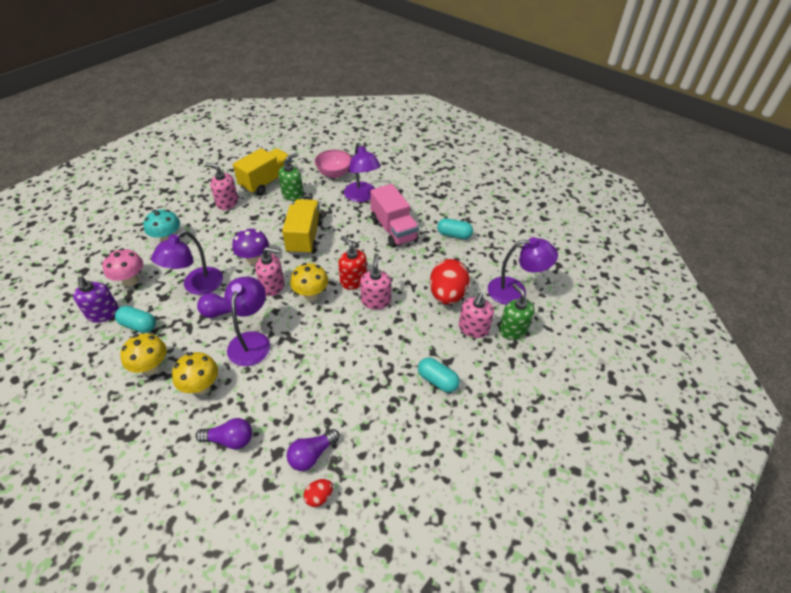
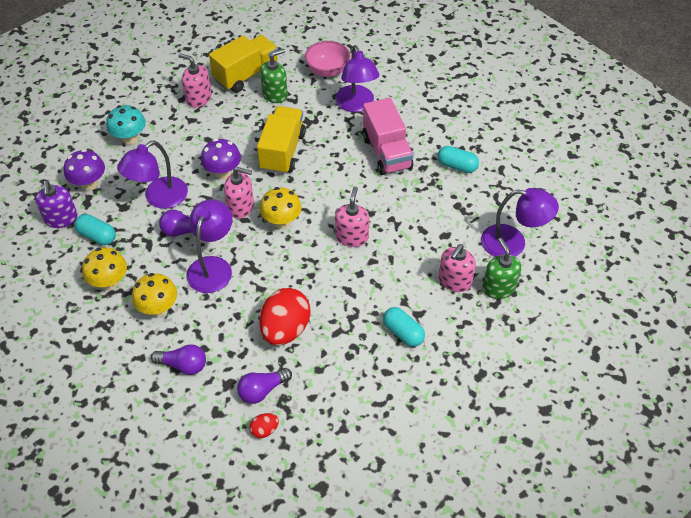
camera: 10 degrees right, 5 degrees up
pink mushroom [102,248,143,287] -> purple mushroom [64,149,105,191]
red soap dispenser [338,236,367,290] -> none
red egg [430,259,470,305] -> red egg moved to [260,288,311,346]

